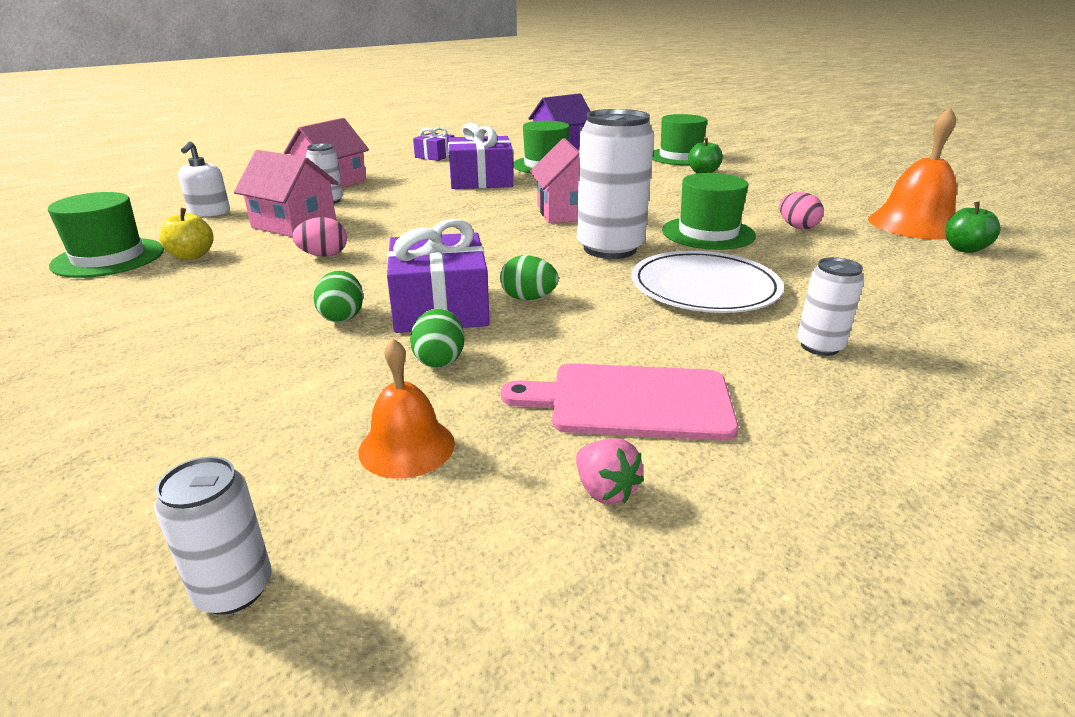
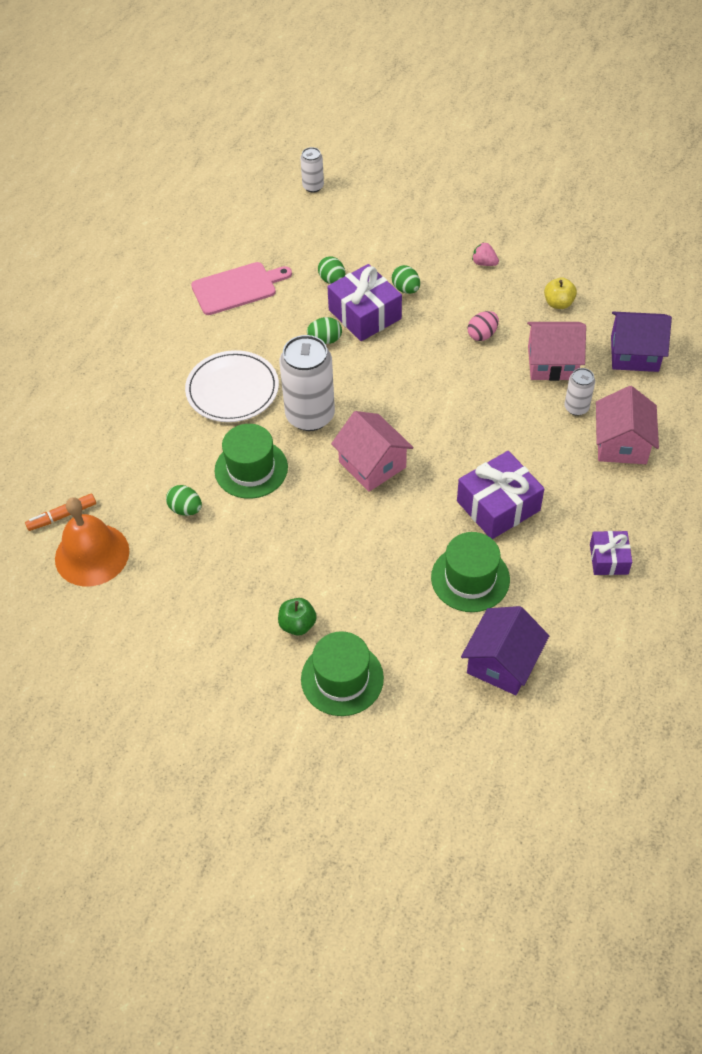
camera: 155 degrees right, 25 degrees up
green hat [48,192,164,278] -> none
white soap dispenser [178,141,230,217] -> purple house [611,312,672,372]
orange bell [358,338,455,478] -> none
pink strawberry [576,438,644,504] -> pink strawberry moved to [472,242,499,266]
pink egg [779,192,824,229] -> green egg [166,485,202,516]
white can [797,257,864,356] -> none
green apple [945,201,1001,253] -> orange marker [25,493,96,531]

